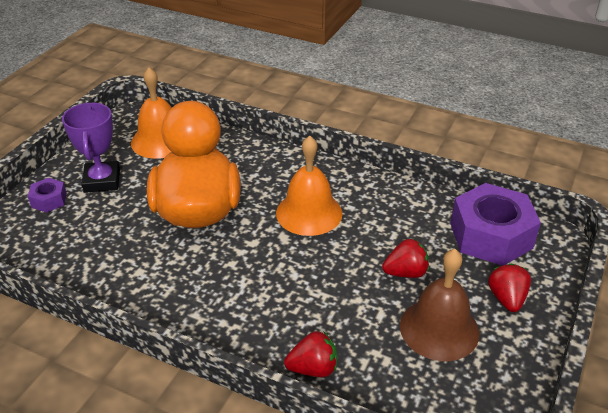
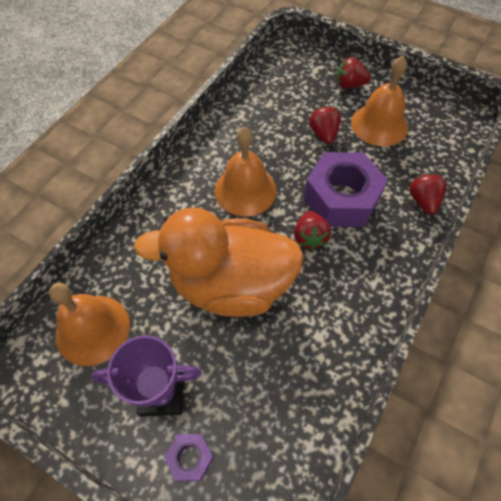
camera: 85 degrees left, 20 degrees up
brown bell [400,249,479,361] -> orange bell [351,56,408,146]
purple nut [450,183,541,266] -> purple nut moved to [303,152,388,227]
none -> red strawberry [294,211,331,250]

